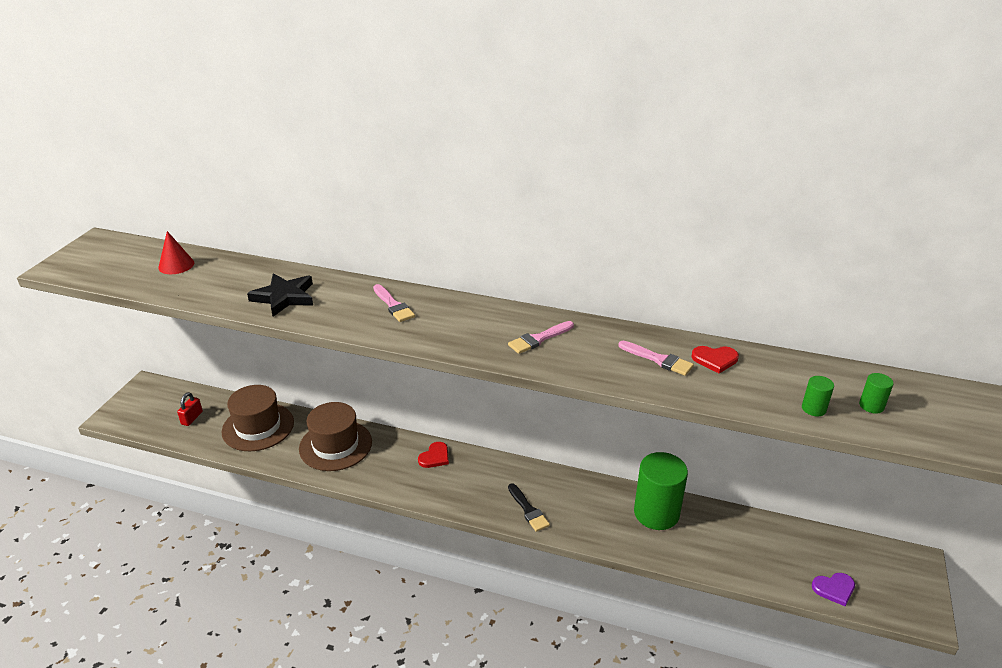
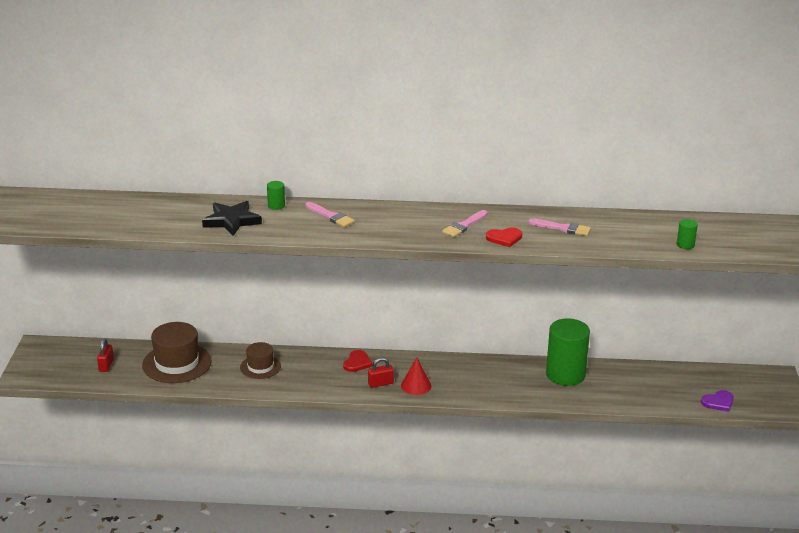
camera: 15 degrees left, 5 degrees down
red cone [158,231,194,274] -> red cone moved to [401,358,431,395]
brown hat [299,402,372,471] -> brown hat [240,342,281,379], size x0.60
black brush [508,483,550,532] -> none
red heart [692,346,739,373] -> red heart moved to [486,227,522,247]
green cylinder [859,373,894,414] -> green cylinder moved to [267,181,285,210]
none -> red padlock [368,357,394,388]

